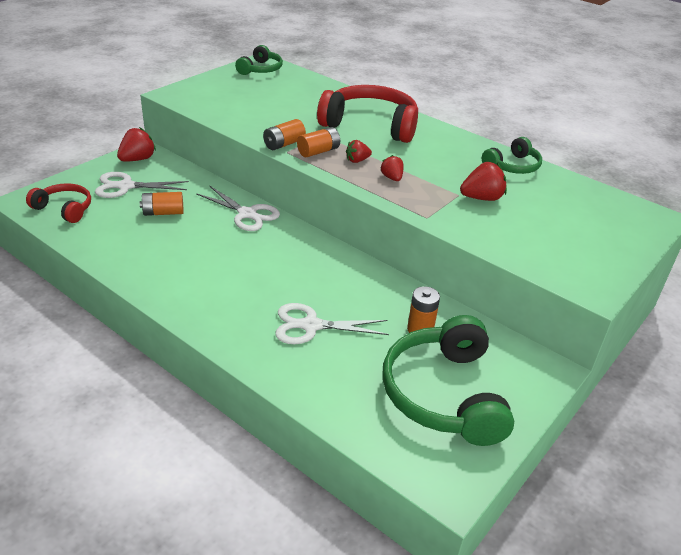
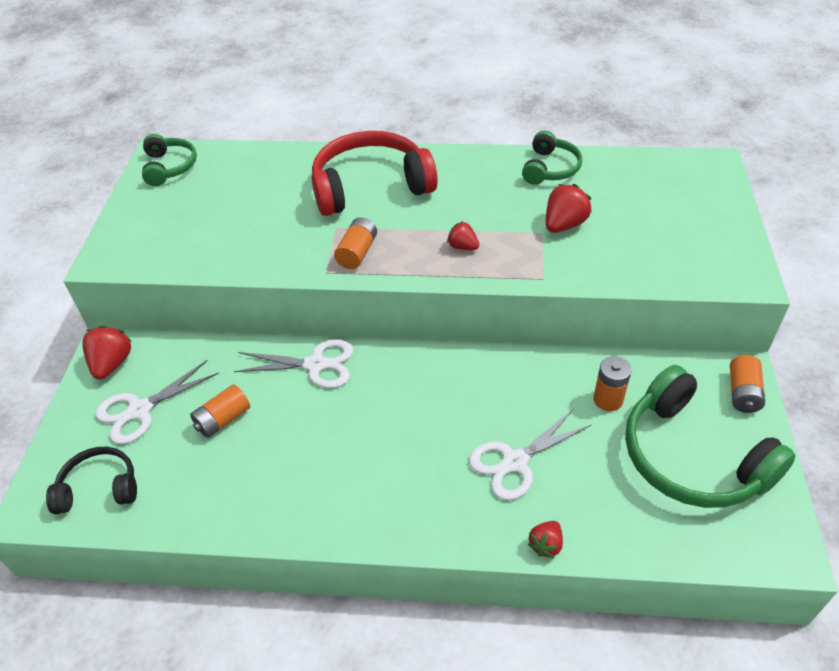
camera: 30 degrees left, 10 degrees up
red headphones [26,183,91,223] -> black headphones [46,447,137,514]
orange battery [263,119,306,150] -> orange battery moved to [730,355,765,413]
red strawberry [346,140,372,163] -> red strawberry moved to [528,521,563,558]

